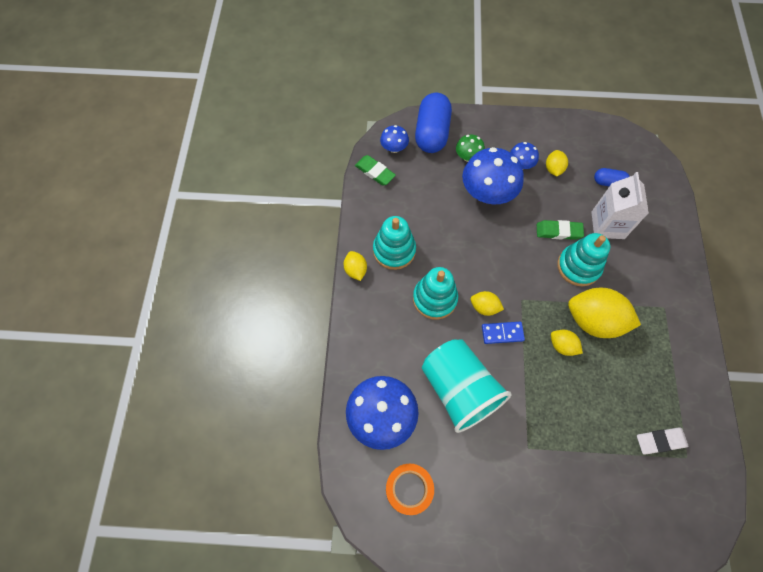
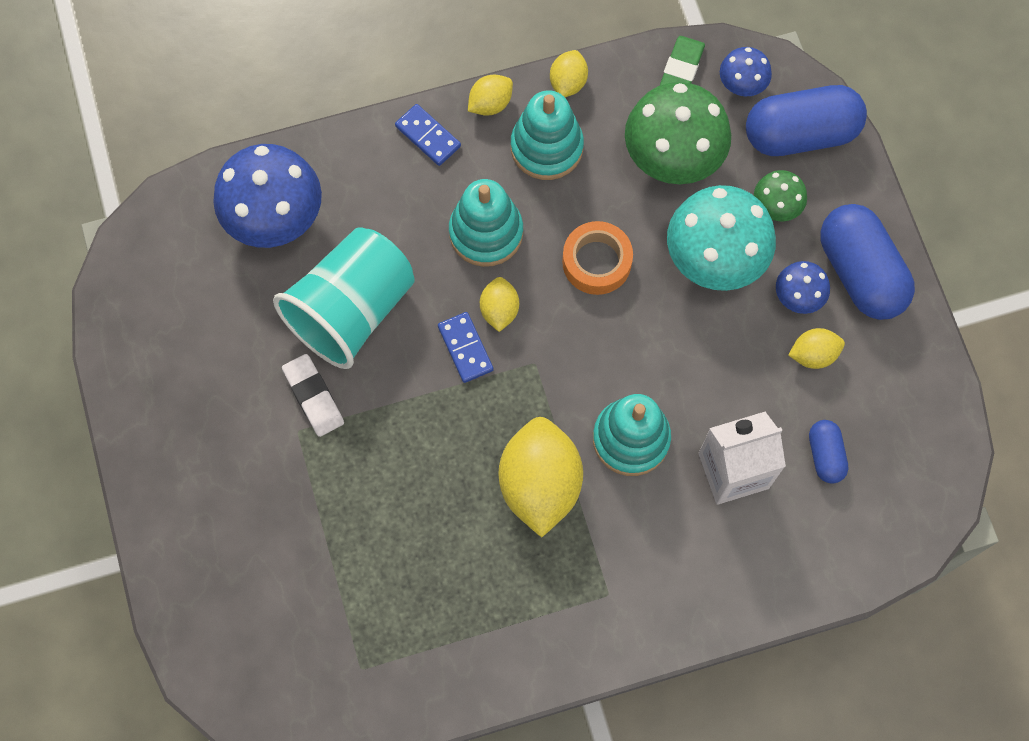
camera: 70 degrees right, 5 degrees up
orange tape [386,464,434,515] -> orange tape moved to [562,221,633,295]
blue mushroom [462,147,524,204] -> turquoise mushroom [667,185,776,291]
green eraser [537,220,584,240] -> none
yellow lemon [551,330,583,356] -> yellow lemon moved to [550,50,588,97]
white eraser [637,427,688,455] -> white eraser moved to [282,354,344,437]
none -> blue domino [395,104,461,166]
none -> green mushroom [625,82,731,184]
none -> blue capsule [820,204,915,320]

